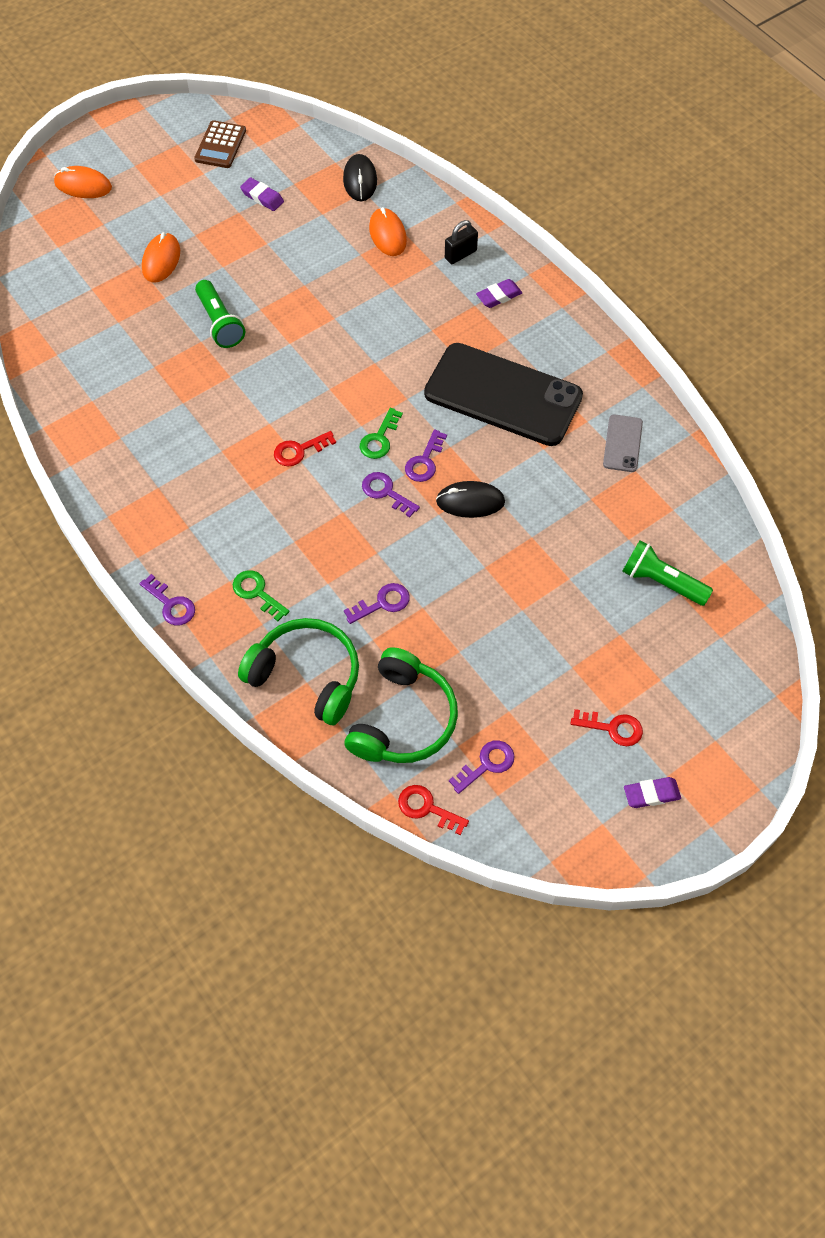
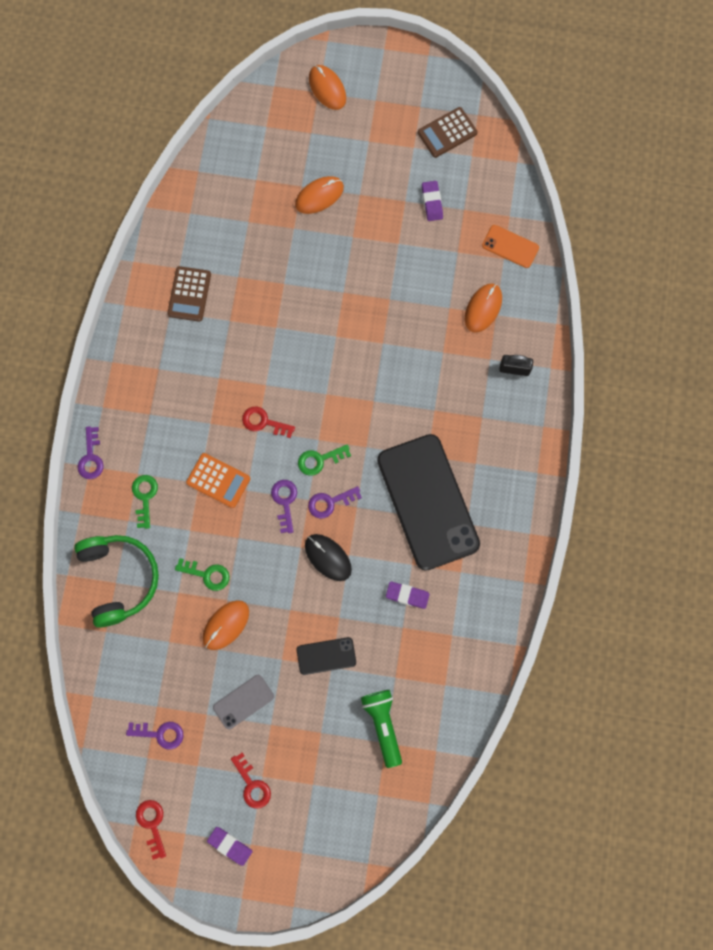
camera: 45 degrees right, 15 degrees up
green flashlight [195,280,245,348] -> none
black mouse [343,154,377,201] -> orange phone [482,225,539,268]
purple key [344,583,410,624] -> green key [175,558,230,591]
green headphones [345,647,458,763] -> none
red key [398,785,469,835] -> red key moved to [136,800,166,860]
purple eraser [476,279,522,308] -> purple eraser moved to [386,582,430,609]
grey phone [603,415,643,472] -> grey phone moved to [213,675,274,729]
none -> brown calculator [167,266,211,322]
none -> orange calculator [186,453,250,508]
none -> orange mouse [203,600,249,650]
none -> black phone [297,637,356,675]

